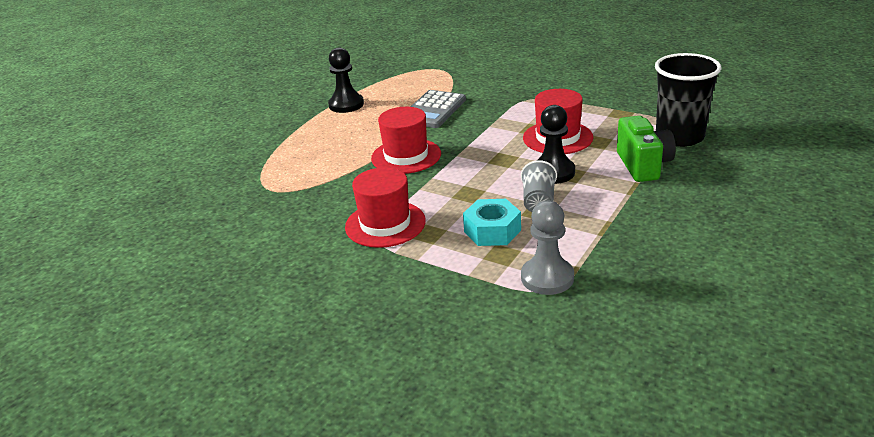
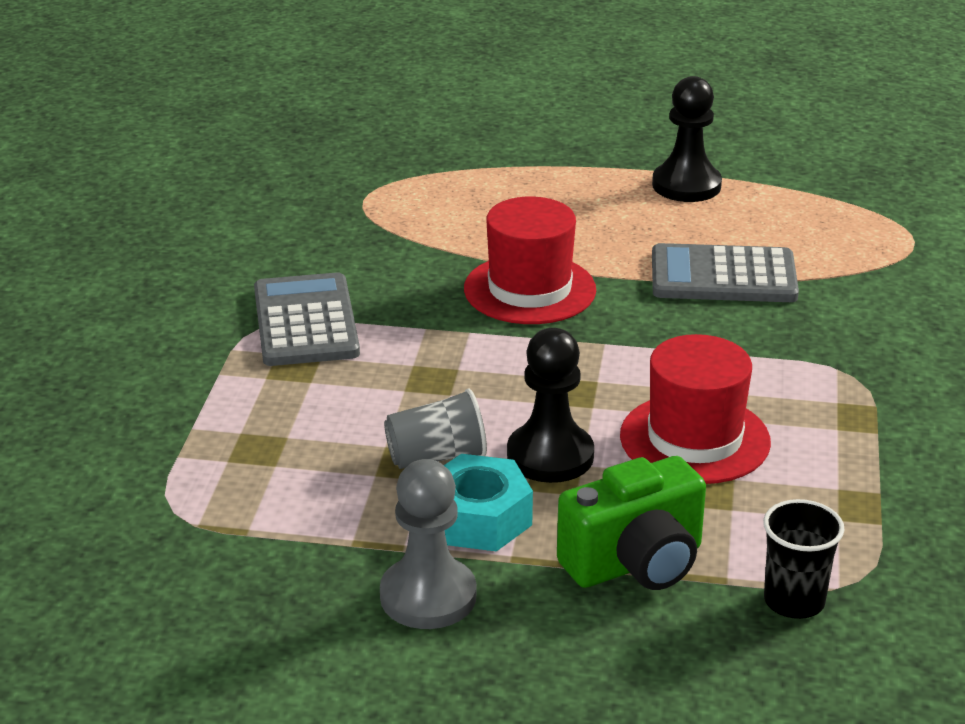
camera: 65 degrees right, 0 degrees up
red hat [345,167,426,248] -> grey calculator [254,272,360,366]
turquoise nut [463,199,521,246] -> turquoise nut moved to [444,454,533,552]
grey pawn [521,200,574,295] -> grey pawn moved to [380,459,476,629]
black cup [655,53,722,147] -> black cup [763,499,844,619], size x0.54

